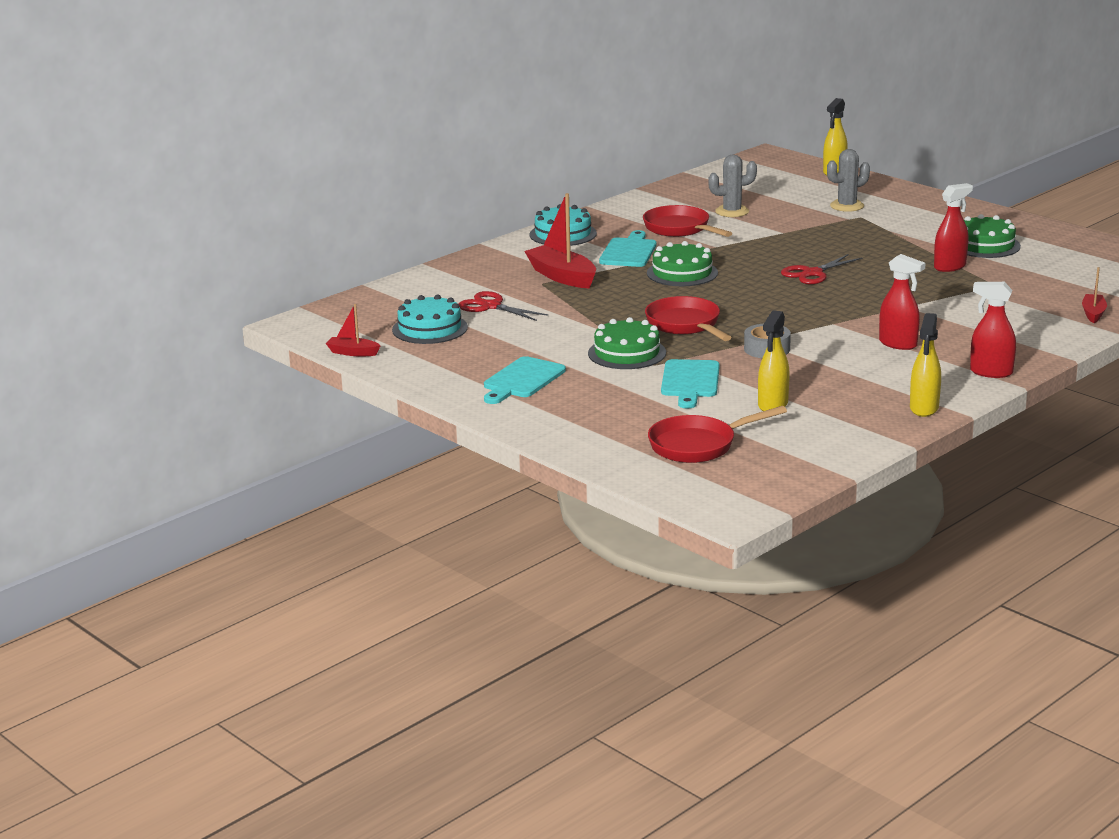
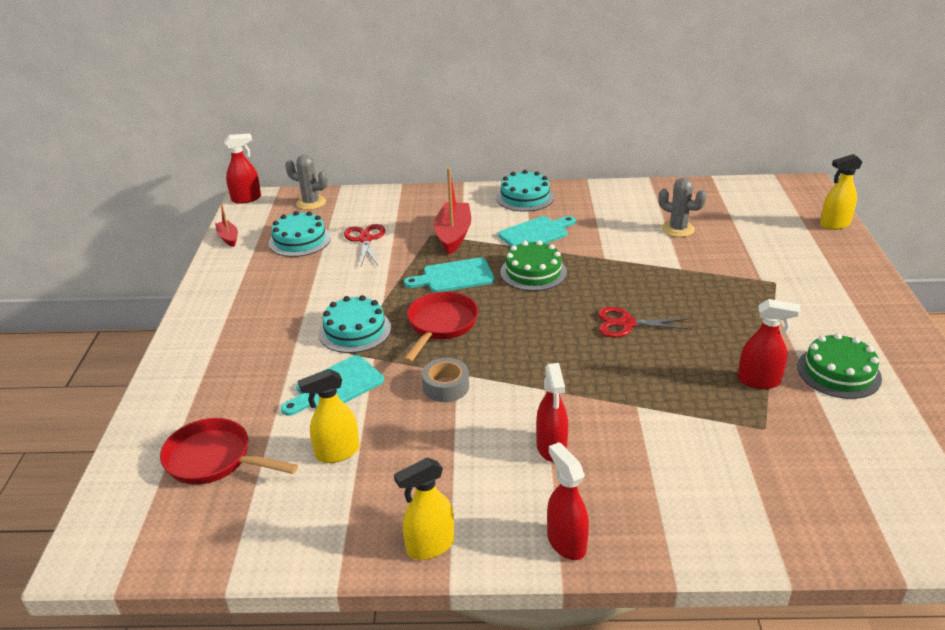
camera: 45 degrees right, 10 degrees up
turquoise cutting board [484,356,566,404] -> turquoise cutting board moved to [404,258,495,292]
green cake [588,317,666,369] -> turquoise cake [319,295,391,353]
red pan [643,205,732,237] -> none
grey cactus [827,149,870,212] -> grey cactus moved to [285,154,328,210]
red boat [1082,267,1107,323] -> none
none -> red spray bottle [224,133,261,204]

